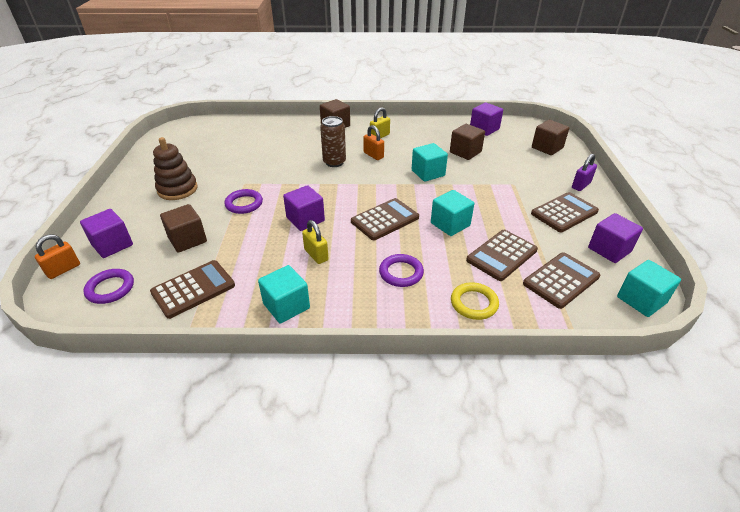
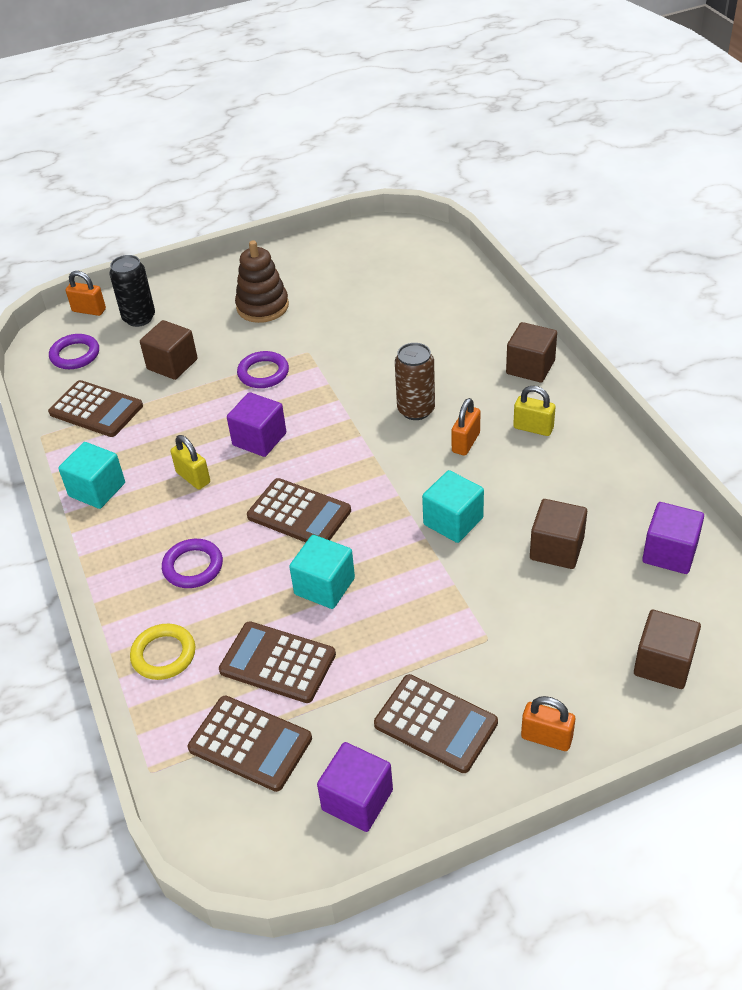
camera: 70 degrees right, 5 degrees up
purple cube [80,209,133,258] -> black can [110,255,155,327]
yellow padlock [302,220,328,264] -> yellow padlock turned 75 degrees counterclockwise [171,435,210,490]
purple padlock [572,154,597,191] -> orange padlock [521,696,575,751]
turquoise cube [617,260,681,317] -> none

